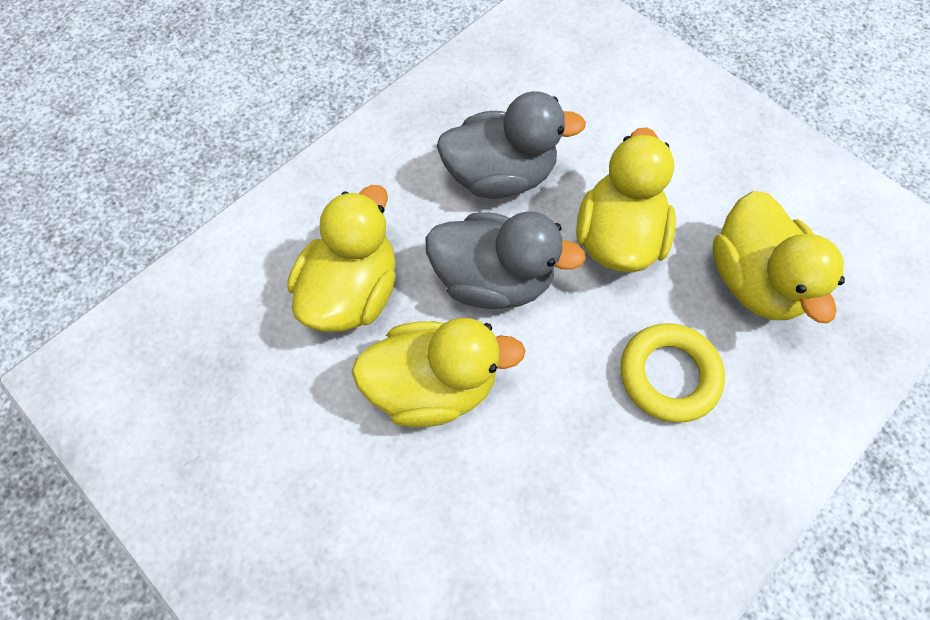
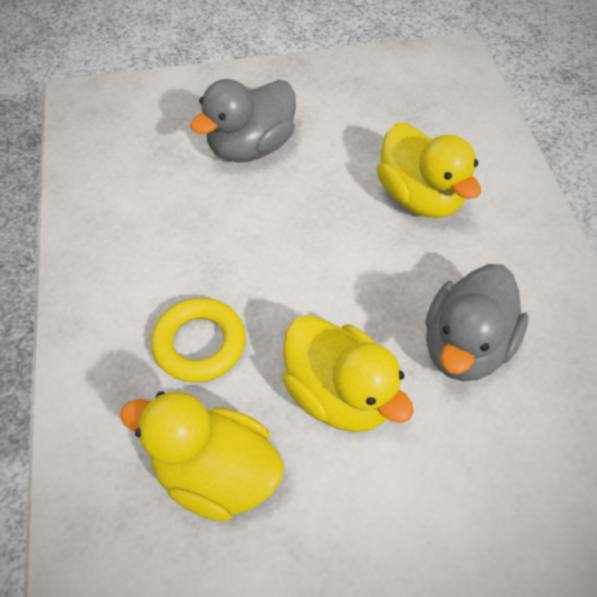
camera: 125 degrees right, 10 degrees down
yellow duck [352,318,526,427] -> none
grey duck [425,211,586,309] -> grey duck moved to [190,79,296,162]

